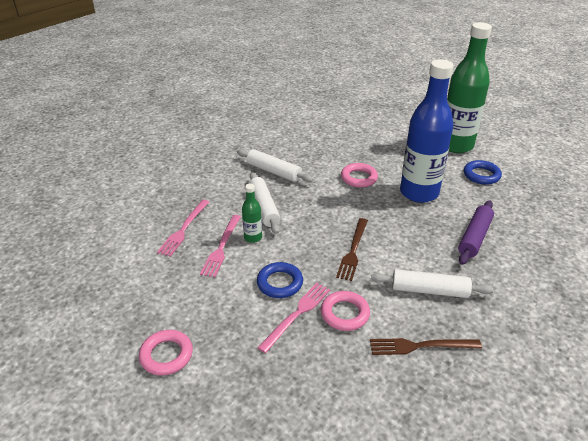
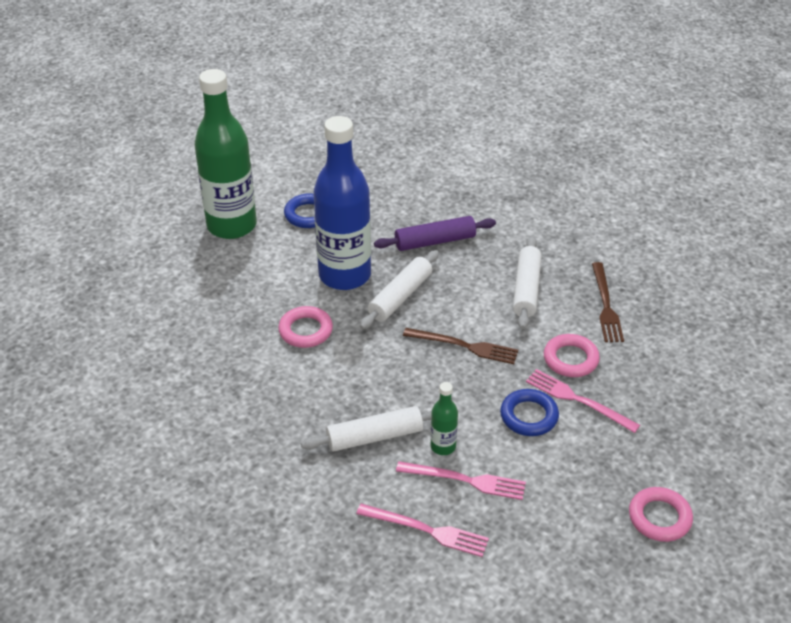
camera: 90 degrees left, 5 degrees up
white rolling pin [237,149,314,183] -> white rolling pin moved to [360,250,439,329]
purple rolling pin [458,200,494,265] -> purple rolling pin turned 45 degrees counterclockwise [374,216,496,251]

